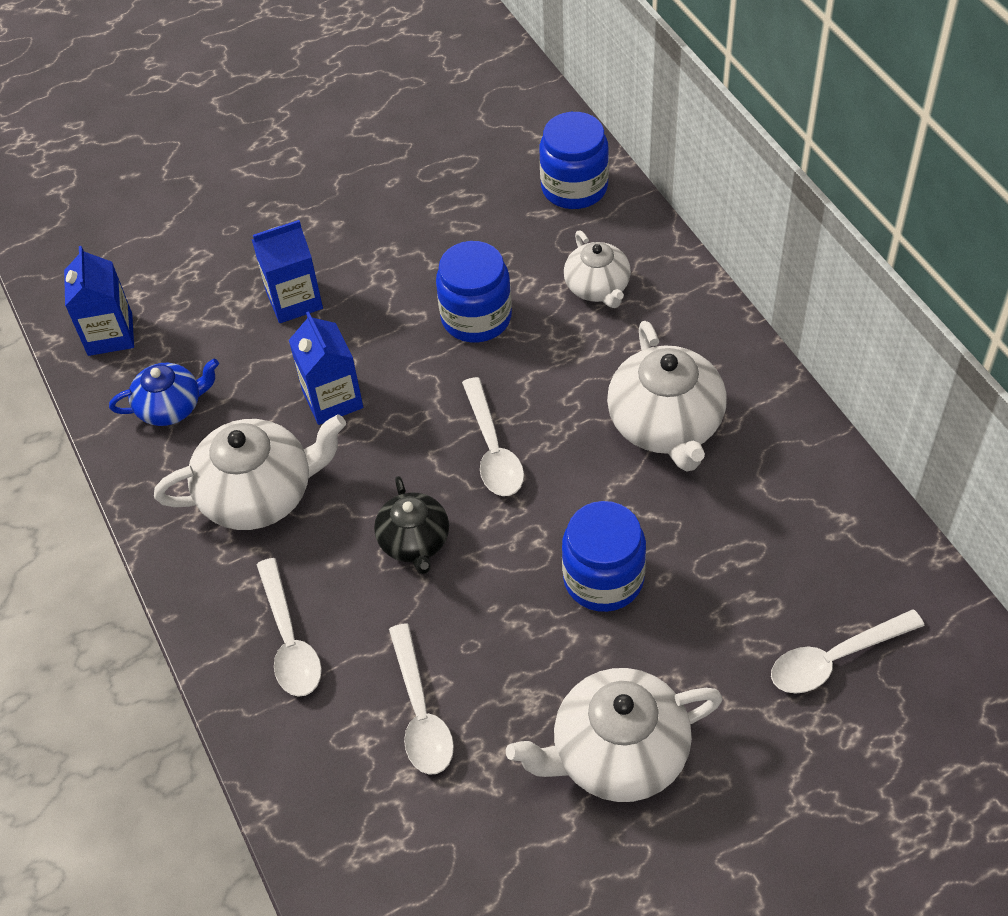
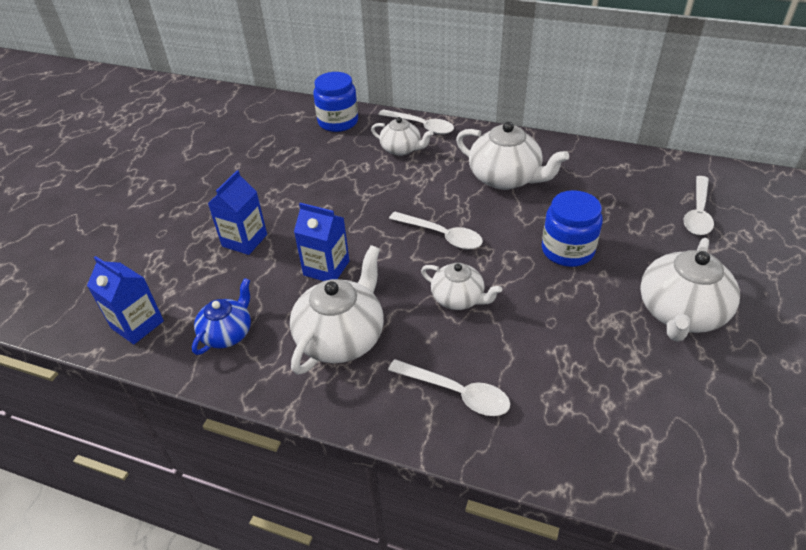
camera: 45 degrees left, 10 degrees down
black teapot [374,476,449,574] -> white teapot [421,263,502,310]
white spoon [389,623,454,775] -> white spoon moved to [378,109,454,135]
blue jar [436,241,512,342] -> none

